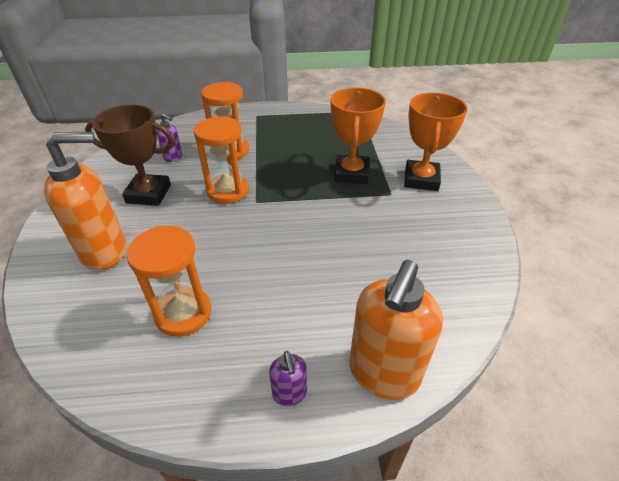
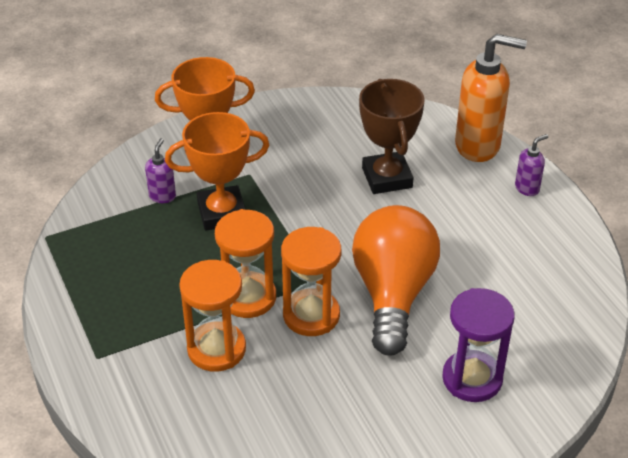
camera: 110 degrees left, 0 degrees up
orange soap dispenser [44,132,126,271] -> purple hourglass [442,288,515,402]
brown trophy [85,104,174,206] -> brown trophy moved to [359,79,425,194]
orange hourglass [126,226,211,337] -> orange hourglass moved to [215,209,276,318]
purple soap dispenser [157,114,182,162] -> purple soap dispenser moved to [145,138,176,203]
none -> orange light bulb [352,205,440,356]

